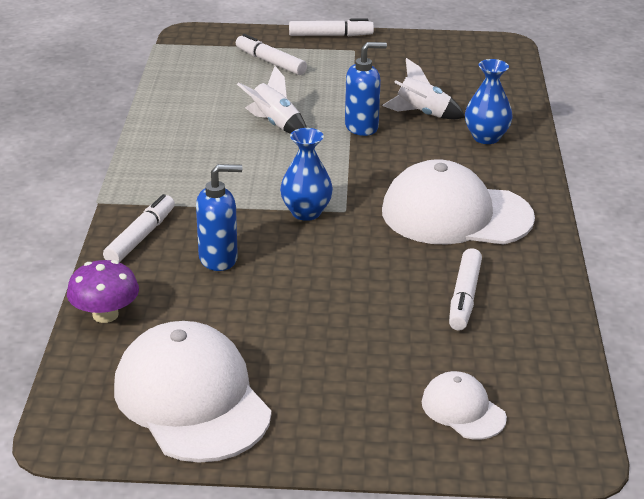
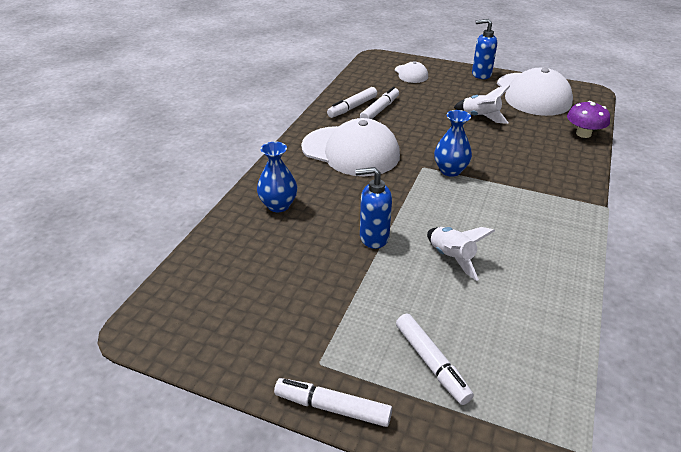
camera: 160 degrees left, 5 degrees up
white marker [103,194,175,262] -> white marker moved to [327,87,377,118]
blue soap dispenser [196,164,242,271] -> blue soap dispenser moved to [472,19,497,79]
white rocket [382,58,465,119] -> white rocket moved to [454,85,510,124]

